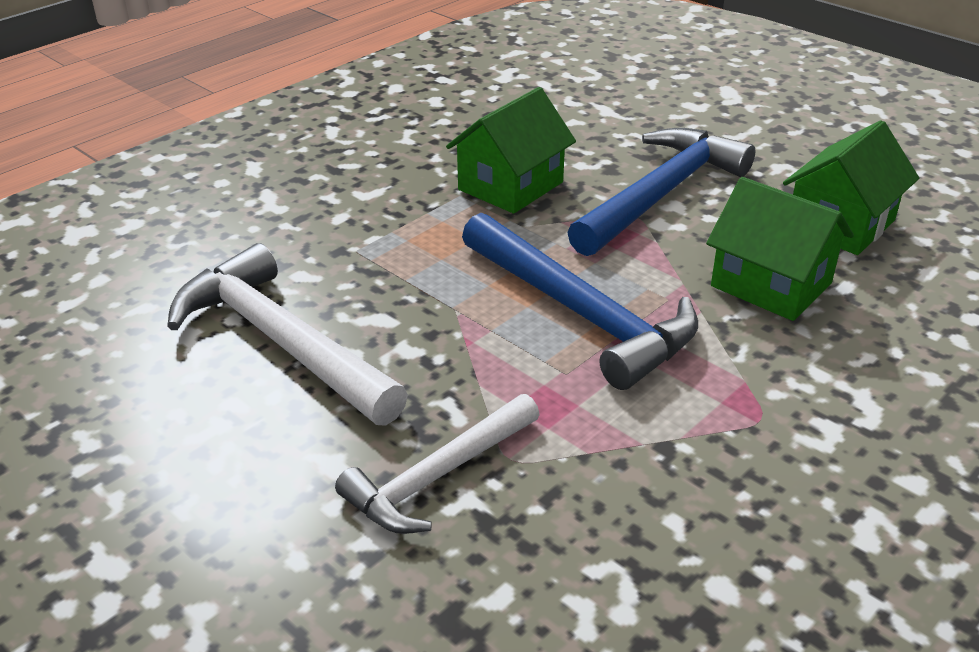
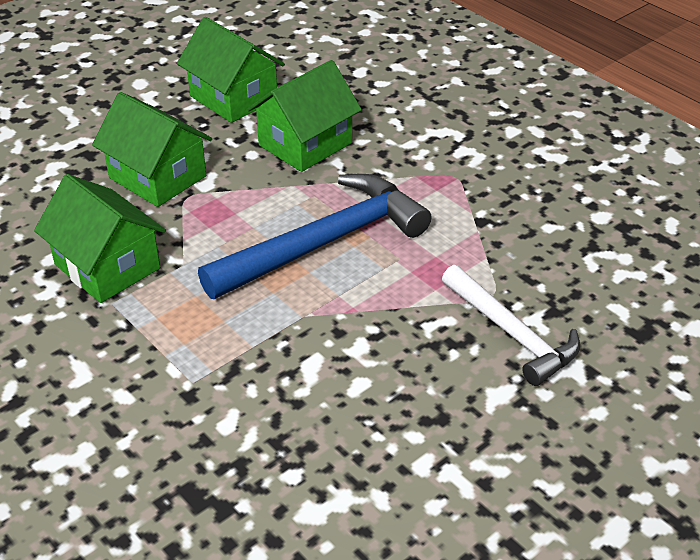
camera: 85 degrees left, 5 degrees up
white hammer [167,243,408,426] -> none
blue hammer [567,128,755,256] -> green house [92,92,212,207]

